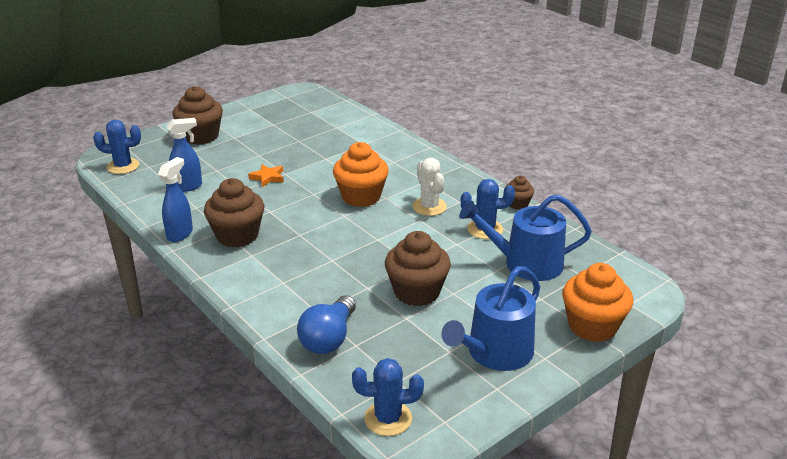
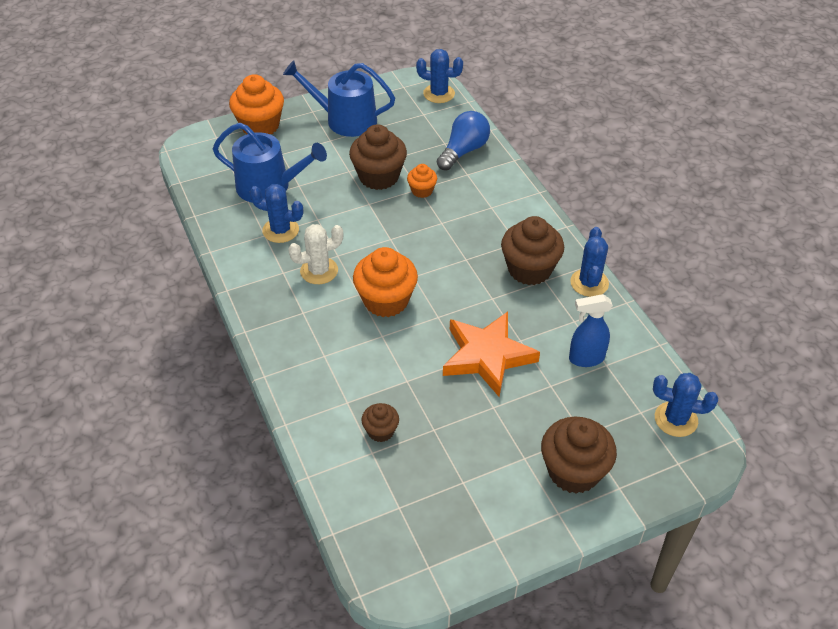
camera: 165 degrees left, 15 degrees up
blue spray bottle [158,157,193,242] -> blue cactus [570,227,609,297]
orange star [248,164,284,187] -> orange star [443,312,540,397], size x2.15
white cactus [412,158,447,216] -> white cactus turned 75 degrees clockwise [288,224,343,284]
blue watering can [441,266,540,371] -> blue watering can turned 135 degrees counterclockwise [283,60,395,137]
brown cupcake [505,176,534,210] -> brown cupcake moved to [361,403,399,442]
none -> orange cupcake [407,164,437,198]

